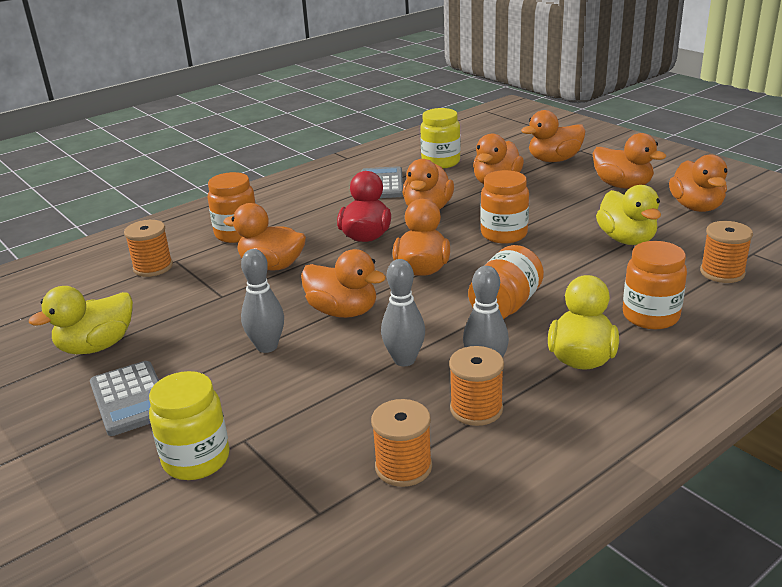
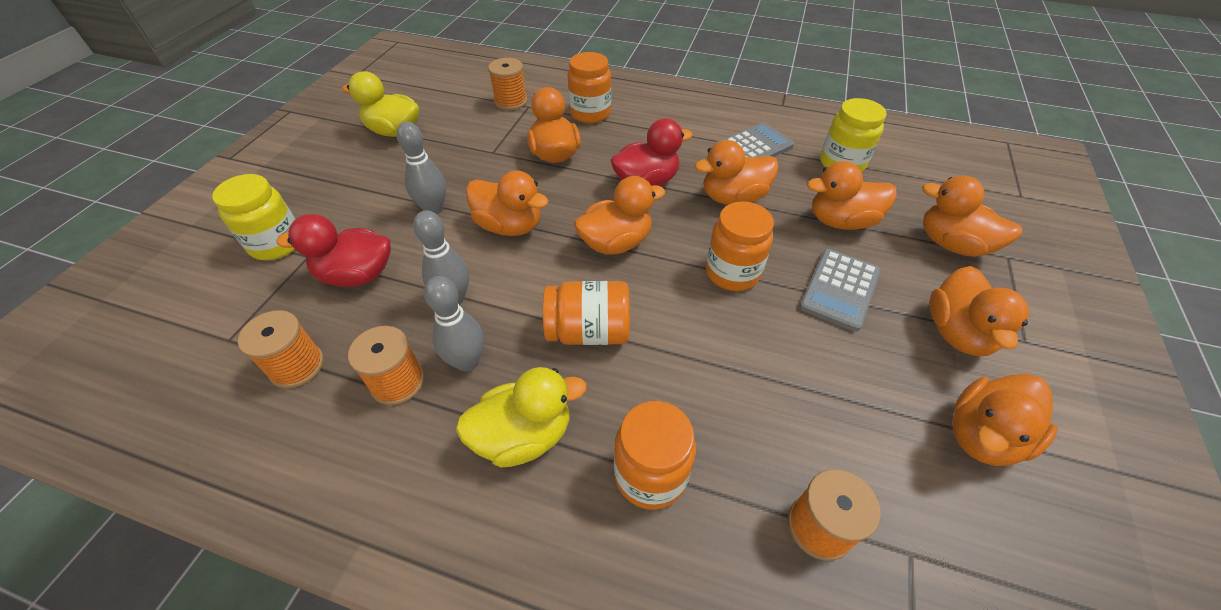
camera: 55 degrees right, 20 degrees up
grey calculator [90,361,159,436] -> grey calculator moved to [799,249,881,332]
orange duck [301,249,386,318] -> orange duck turned 60 degrees counterclockwise [466,171,548,236]
yellow duck [596,185,661,245] -> none
none -> red duck [277,214,391,287]

